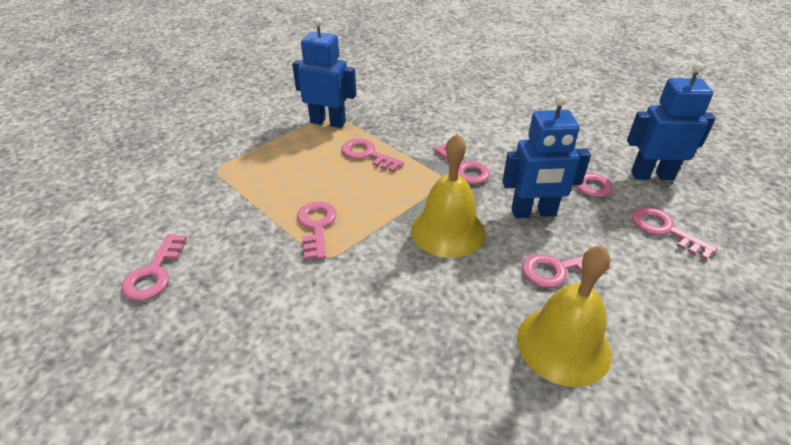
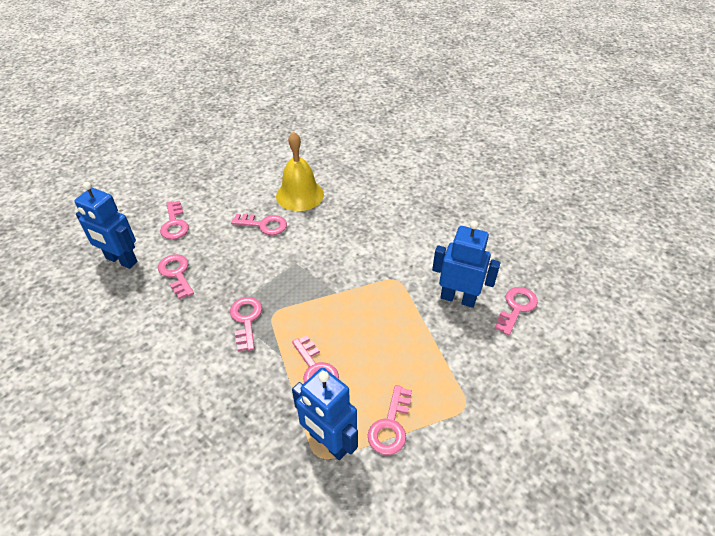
camera: 155 degrees left, 5 degrees up
pink key [297,202,337,260] -> pink key moved to [368,385,412,455]
yellow bell [411,133,485,258] -> none
blue robot [502,95,591,218] -> blue robot moved to [432,221,501,308]

